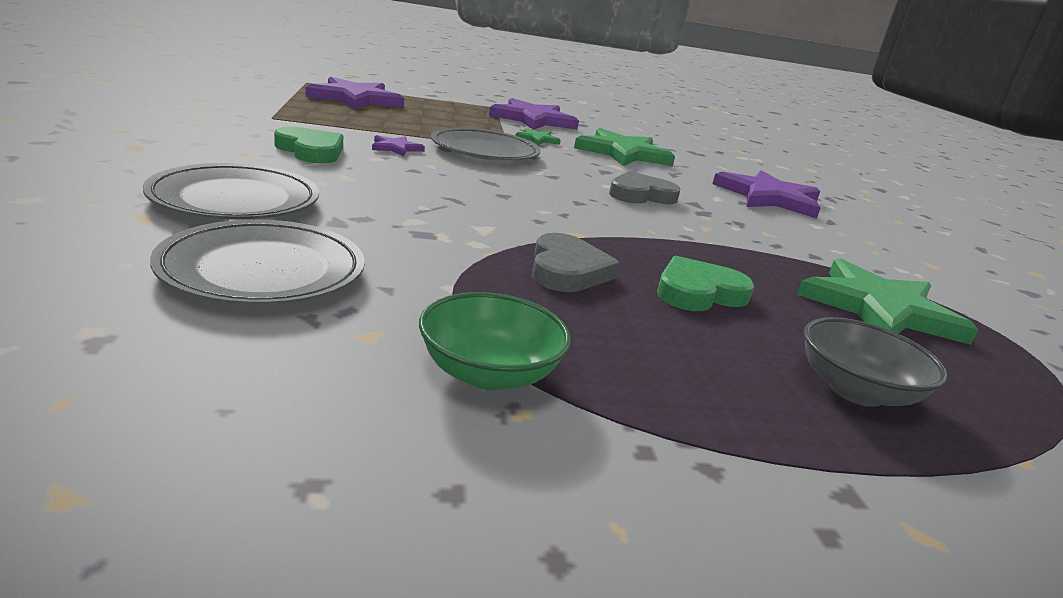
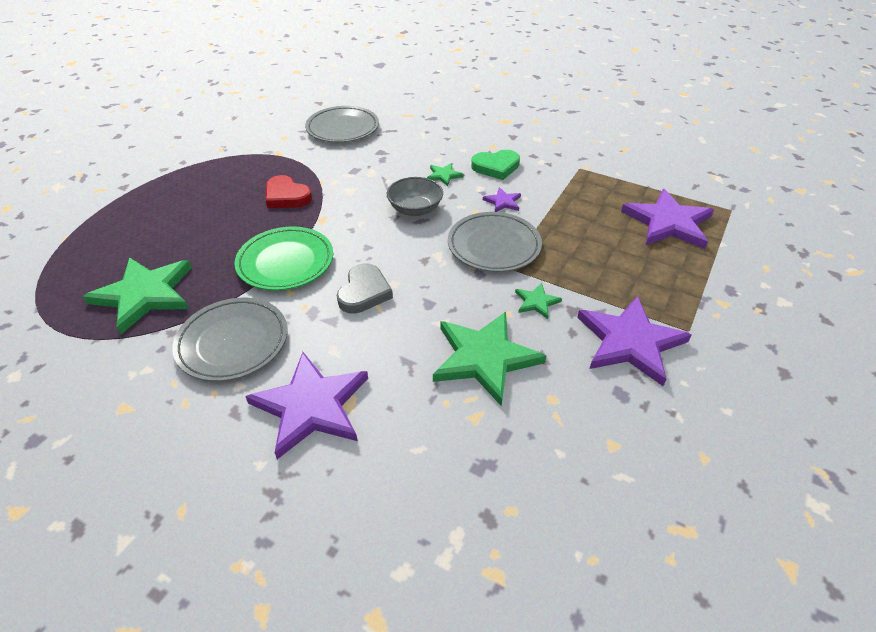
camera: 130 degrees right, 20 degrees up
grey plate [143,163,319,219] -> grey plate moved to [172,298,288,382]
green bowl [419,292,571,390] -> none
grey heart [532,233,620,292] -> red heart [266,175,312,208]
green heart [657,256,754,311] -> none
grey bowl [804,317,948,407] -> grey bowl moved to [387,177,443,216]
none -> green plate [235,226,333,291]
none -> green star [427,163,464,186]

